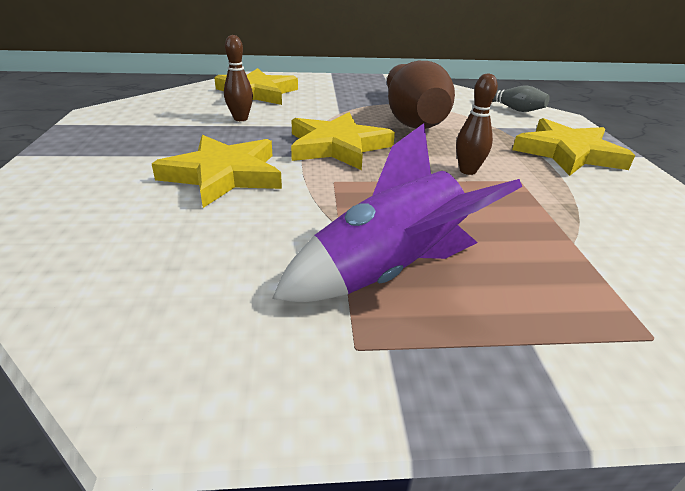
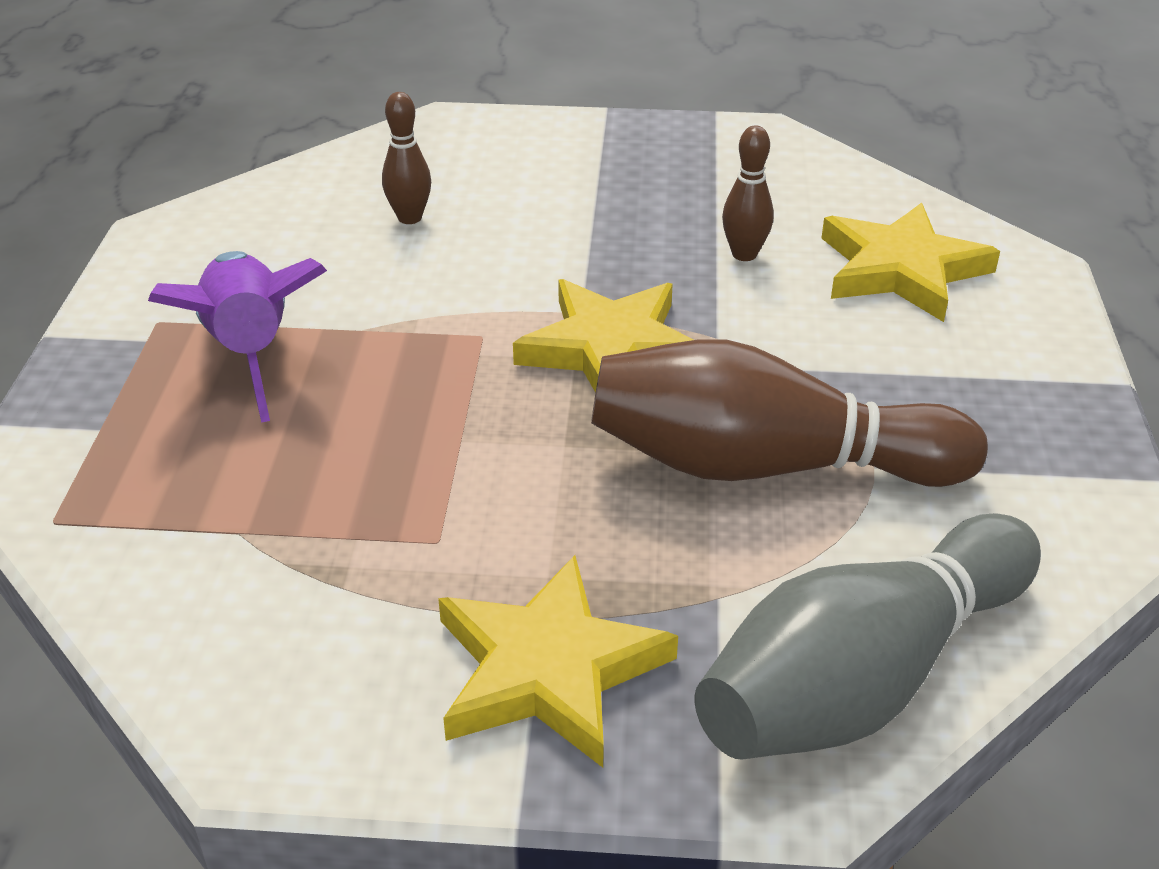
camera: 100 degrees right, 5 degrees up
yellow star [152,135,282,208] -> none
brown bowling pin [456,74,498,175] -> brown bowling pin moved to [382,92,431,224]
grey bowling pin [492,86,550,112] -> grey bowling pin [695,513,1041,760], size x2.25

